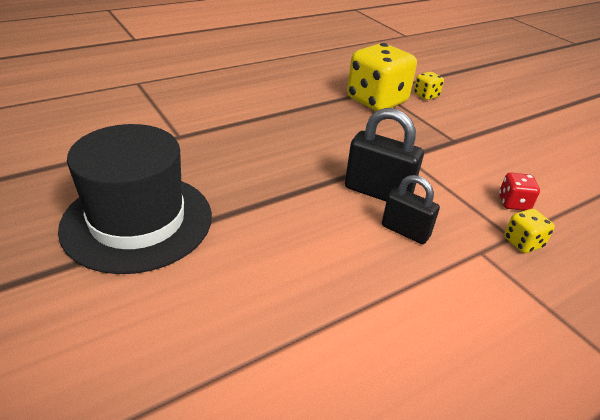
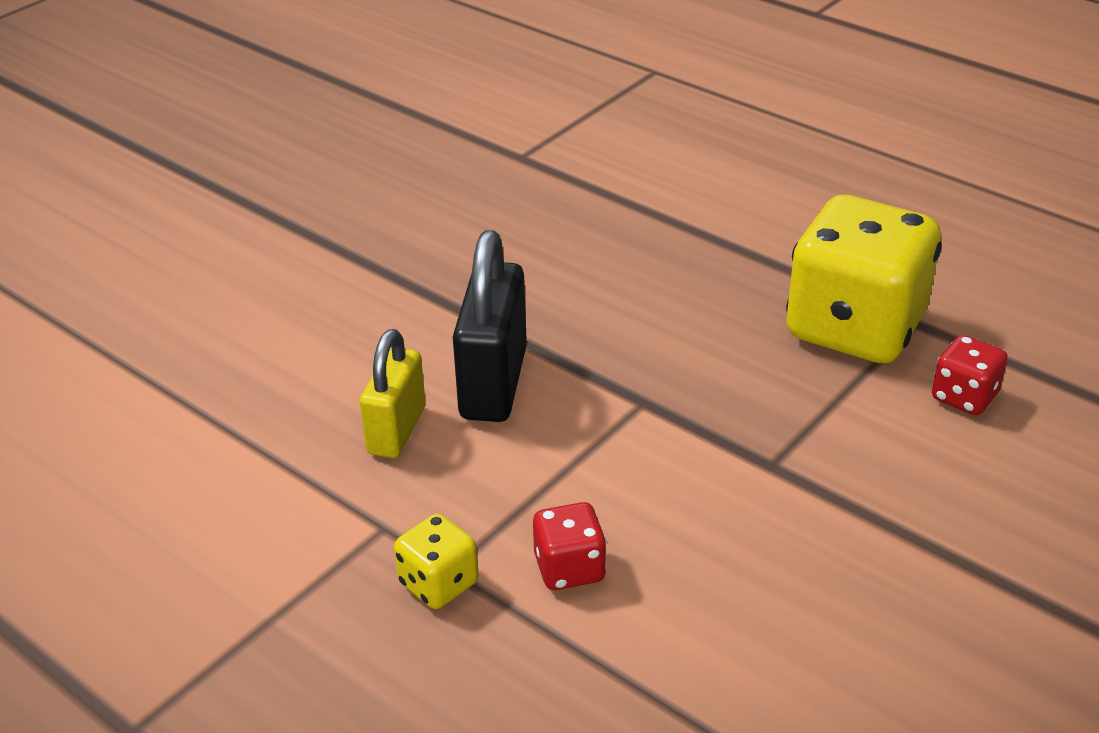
camera: 75 degrees right, 0 degrees up
black hat [58,124,212,274] -> none
black padlock [382,175,440,244] -> yellow padlock [360,329,426,458]
yellow dice [414,72,444,100] -> red dice [932,335,1008,415]

